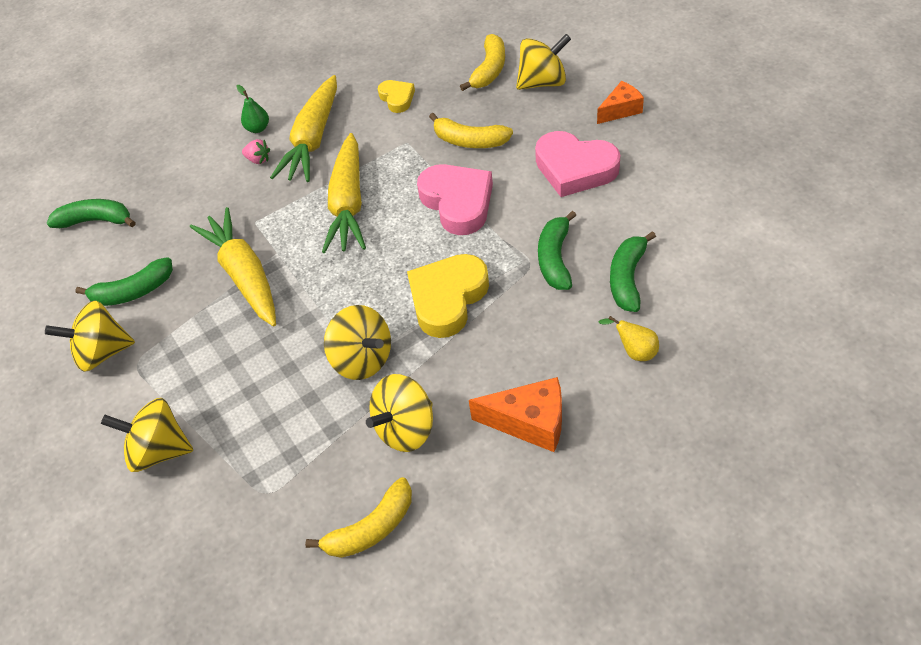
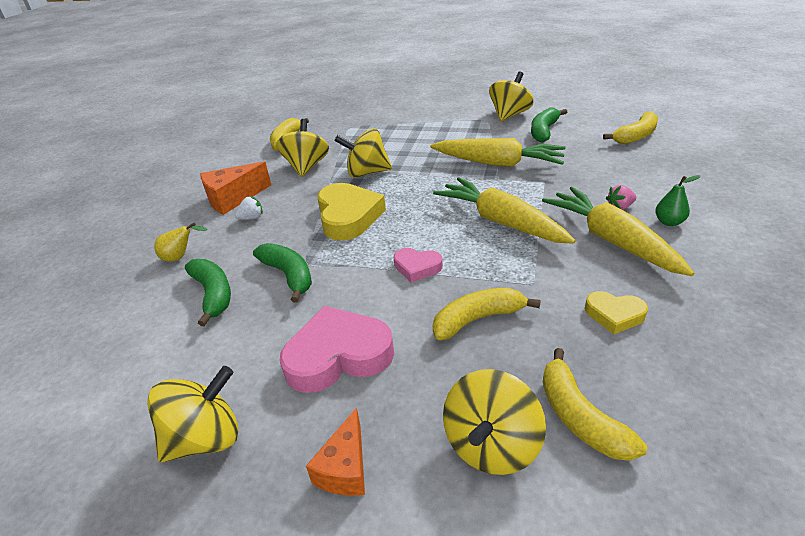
camera: 135 degrees right, 15 degrees down
green banana [47,199,136,228] -> yellow banana [603,111,658,144]
yellow spinning top [101,398,193,472] -> yellow spinning top moved to [147,366,239,463]
pink heart [417,164,493,235] -> pink heart [394,248,443,283], size x0.54
none -> white strawberry [235,196,263,220]

